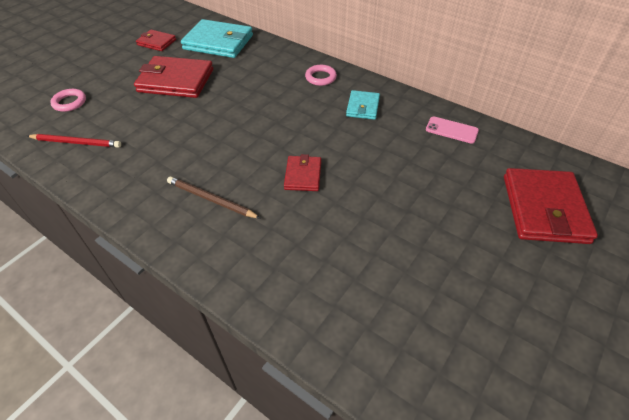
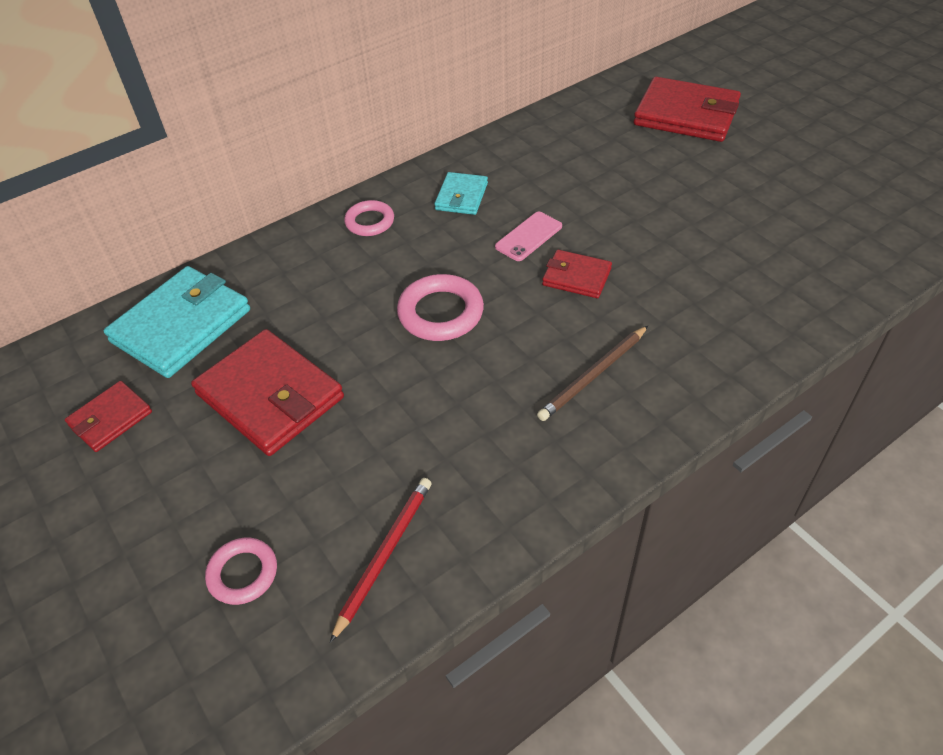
camera: 70 degrees left, 0 degrees up
red wallet [134,56,213,98] -> red wallet turned 75 degrees counterclockwise [191,329,344,456]
turquoise wallet [346,90,380,120] -> turquoise wallet turned 75 degrees clockwise [434,172,488,215]
pink phone [426,116,479,144] -> pink phone moved to [495,212,562,261]
none -> pink ring [397,274,484,341]

